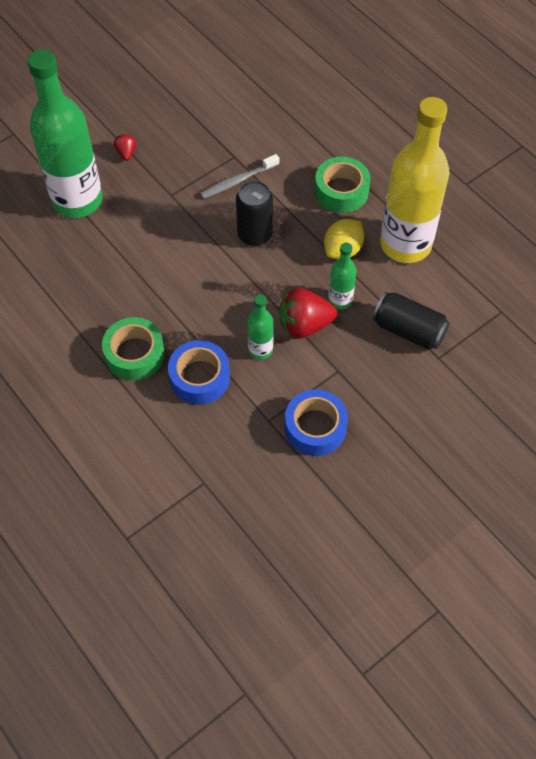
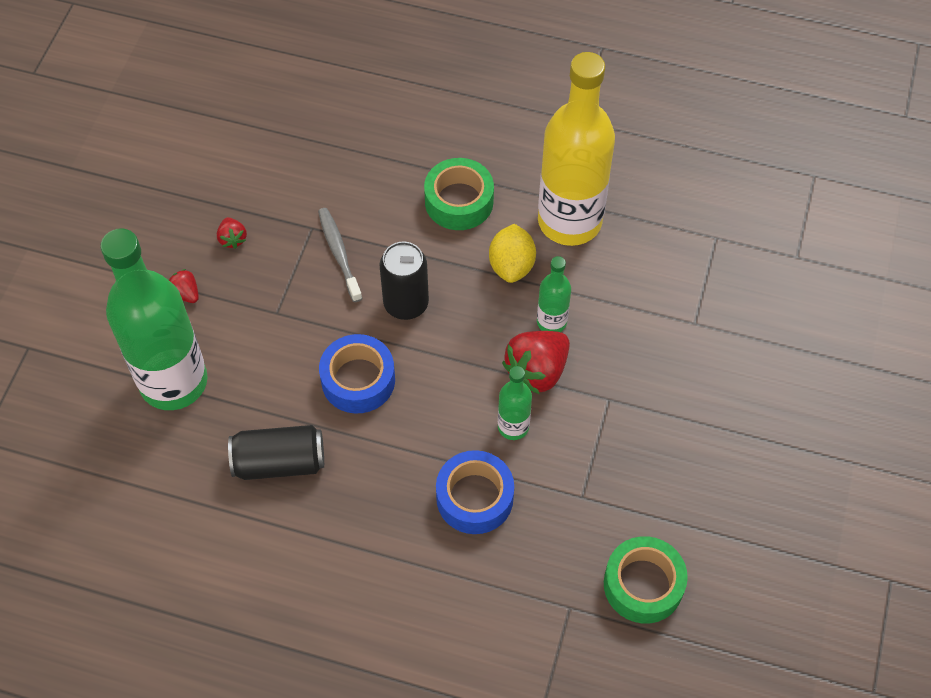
camera: 35 degrees left, 0 degrees up
green tape [102,317,165,381] -> green tape moved to [604,536,688,623]
grey toothbrush [200,154,279,199] -> grey toothbrush turned 135 degrees clockwise [318,208,363,302]
blue tape [285,389,348,456] -> blue tape moved to [319,334,395,413]
black can [372,292,450,350] -> black can moved to [228,425,324,480]
none -> red strawberry [217,217,247,249]

